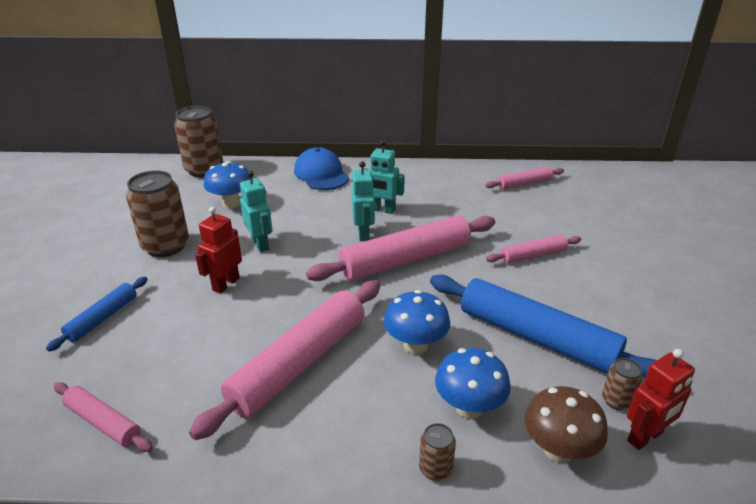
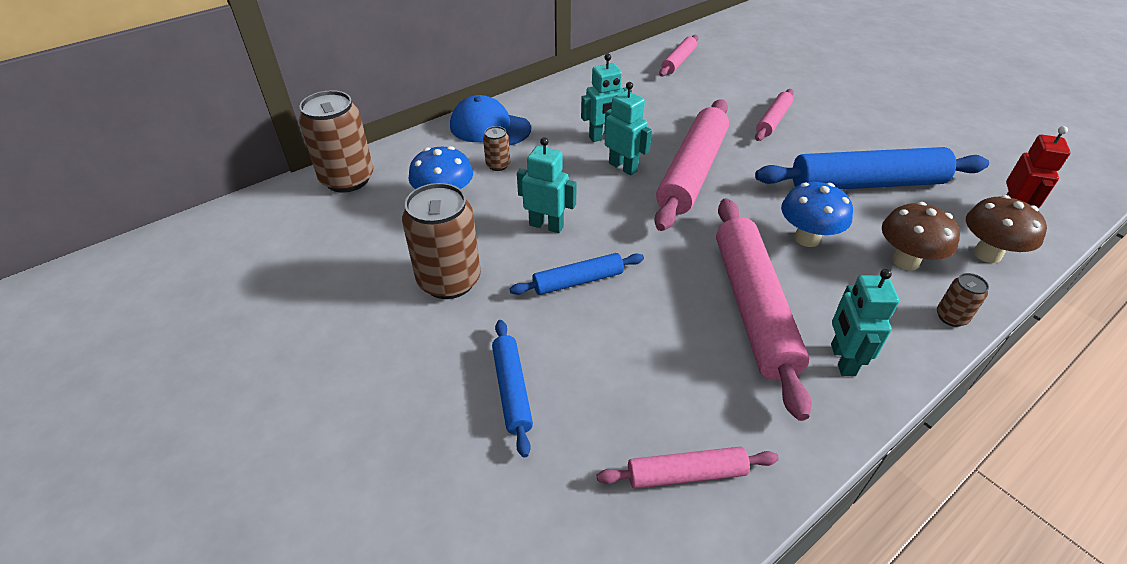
camera: 40 degrees left, 10 degrees up
red robot [195,207,242,294] -> blue rolling pin [510,253,644,295]
blue mushroom [435,348,511,419] -> brown mushroom [882,202,960,271]
brown can [602,358,643,410] -> brown can moved to [483,126,510,171]
none -> turquoise robot [831,269,899,376]

